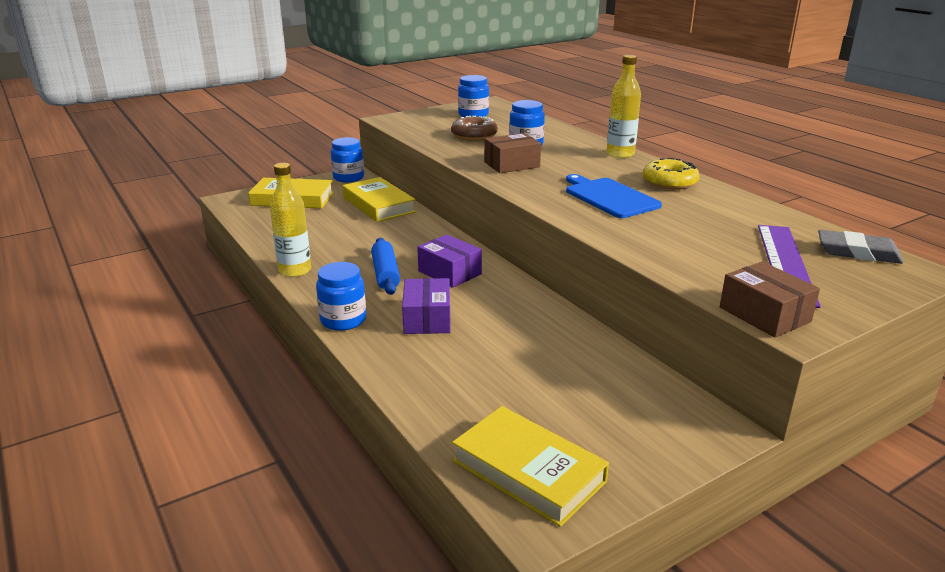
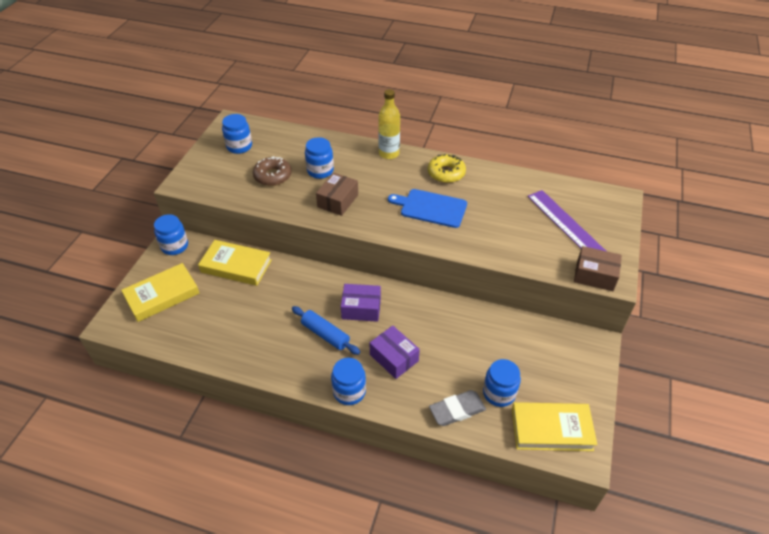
camera: 40 degrees left, 20 degrees up
yellow bottle [270,163,311,277] -> none
grey eraser [818,230,904,264] -> grey eraser moved to [429,390,486,426]
none -> blue jar [483,359,521,407]

